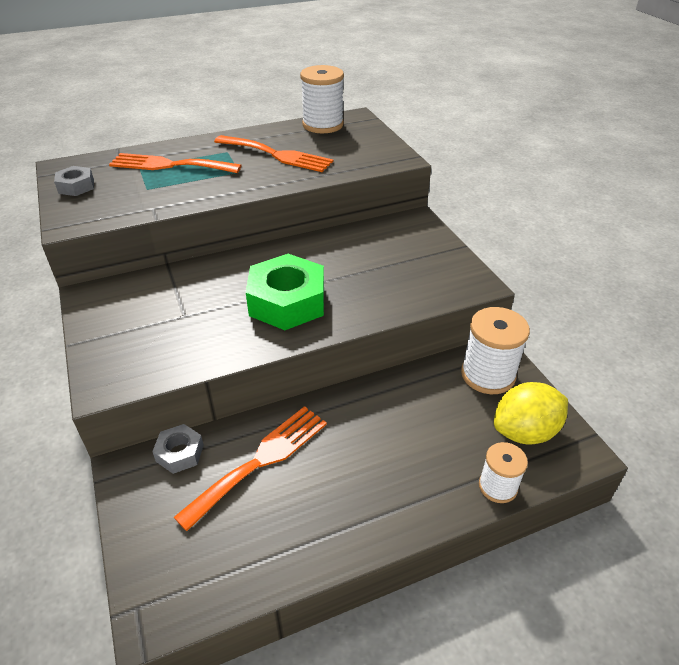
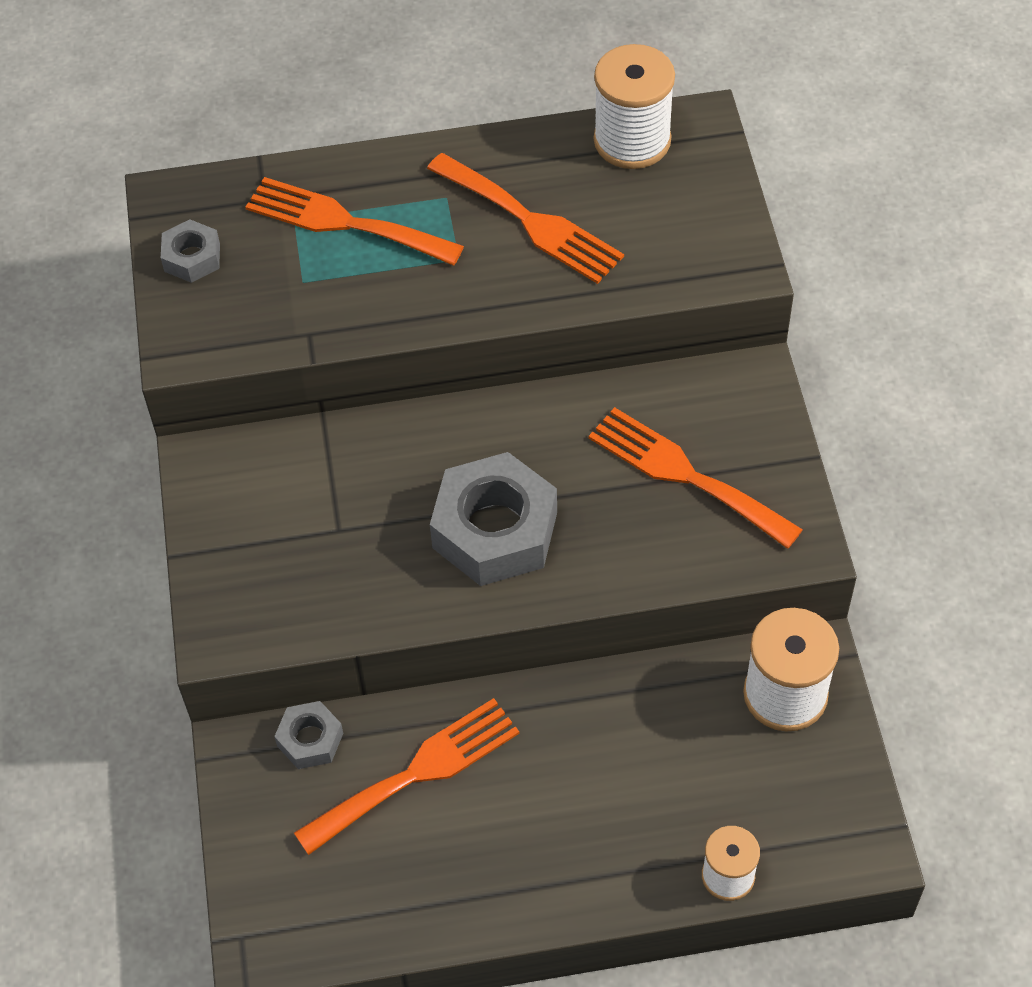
camera: 15 degrees right, 15 degrees up
green nut [246,254,324,330] -> grey nut [430,452,557,586]
yellow lemon [494,382,568,445] -> none
none -> orange fork [589,407,803,549]

